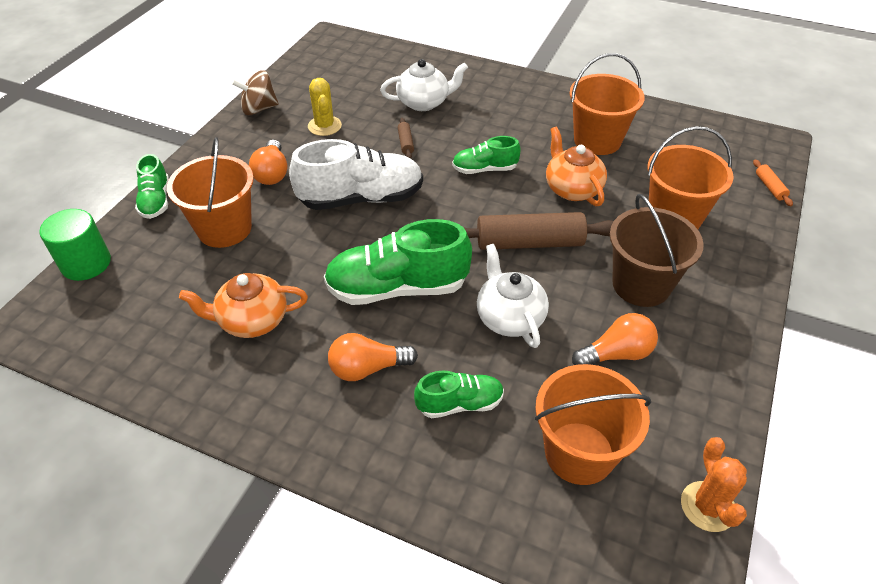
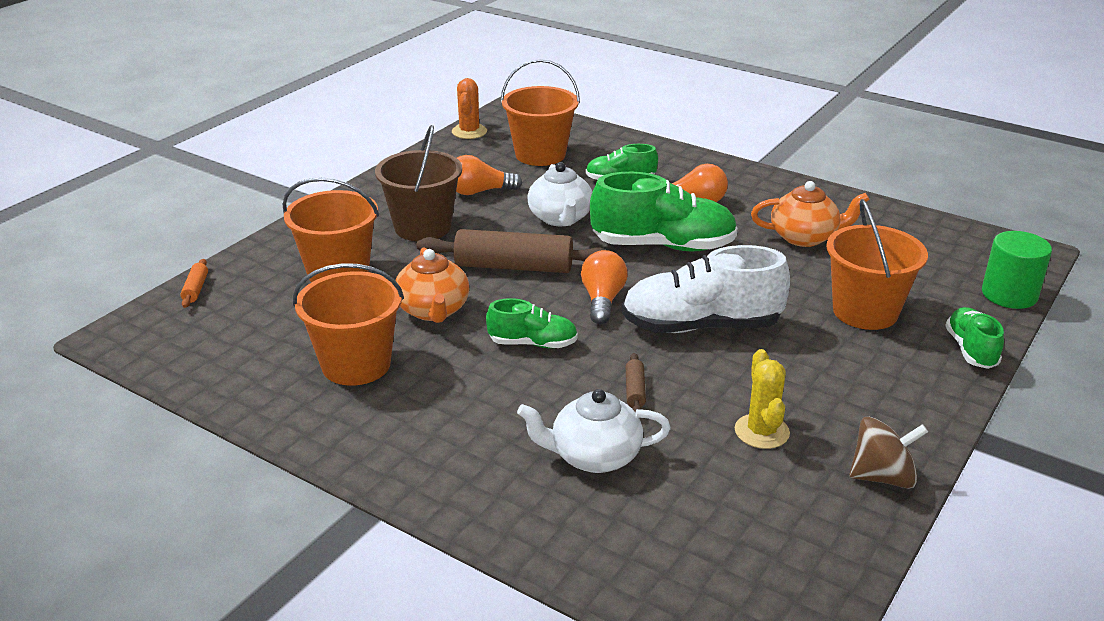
camera: 170 degrees left, 15 degrees down
orange light bulb [249,140,287,185] -> orange light bulb moved to [581,250,627,324]

